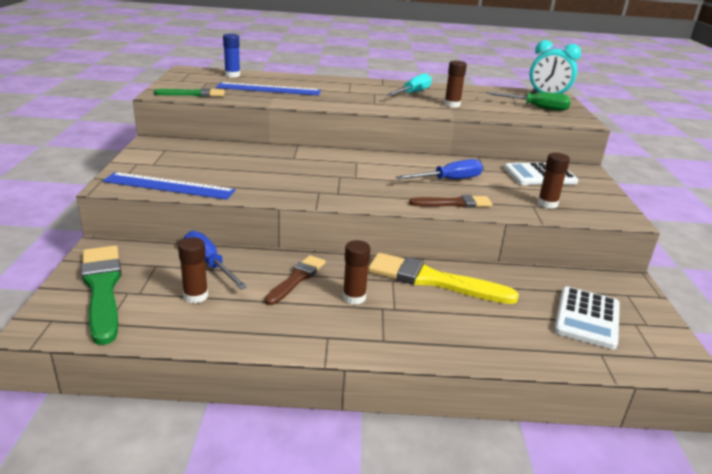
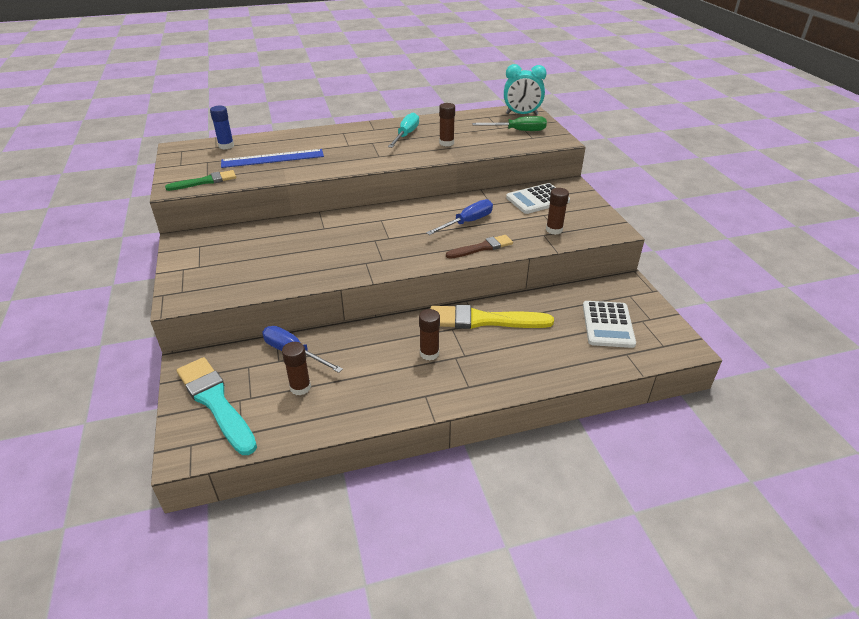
camera: 15 degrees left, 10 degrees up
green brush [81,246,121,345] -> turquoise brush [177,357,257,455]
blue ruler [103,172,236,200] -> none
brown brush [265,255,325,305] -> none

